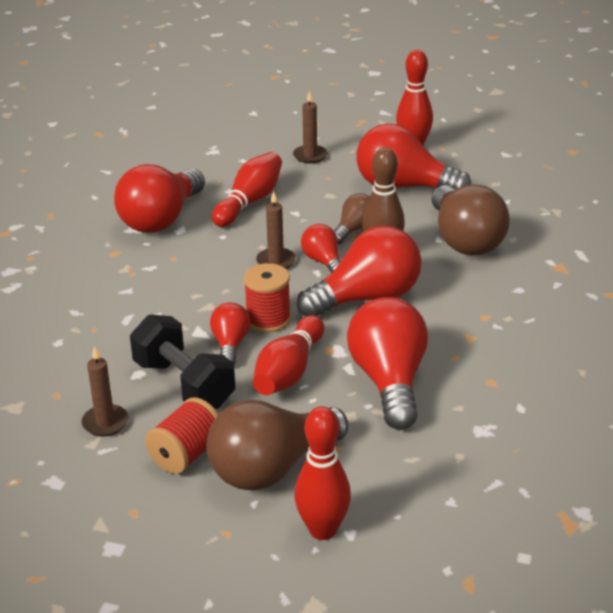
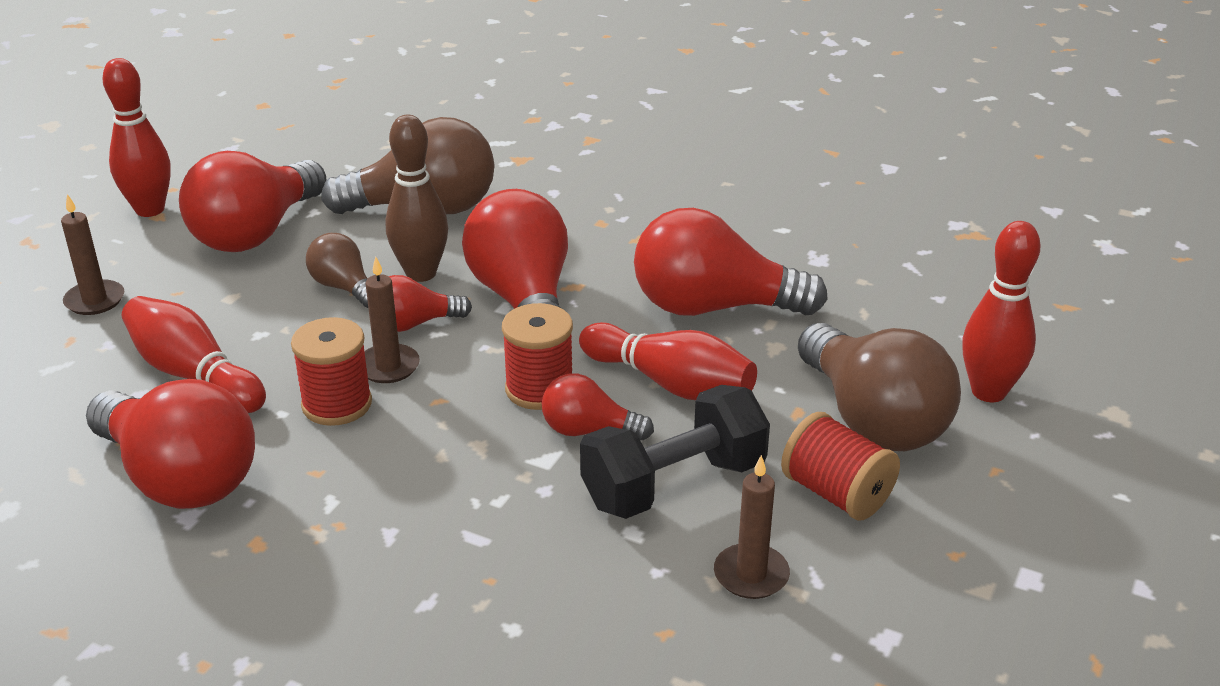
camera: 80 degrees left, 0 degrees up
none -> red spool [291,317,372,426]

